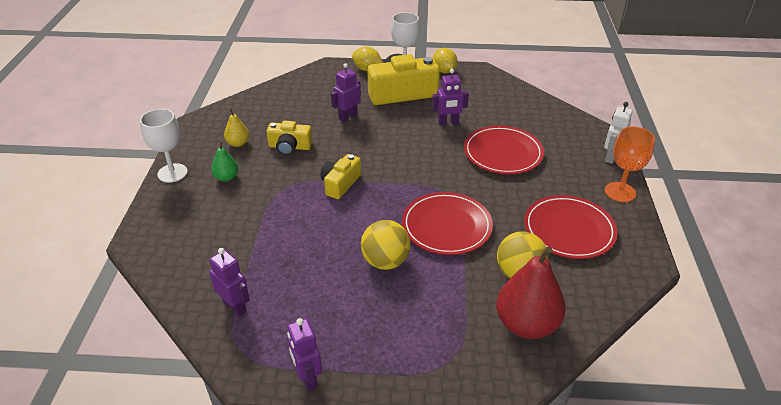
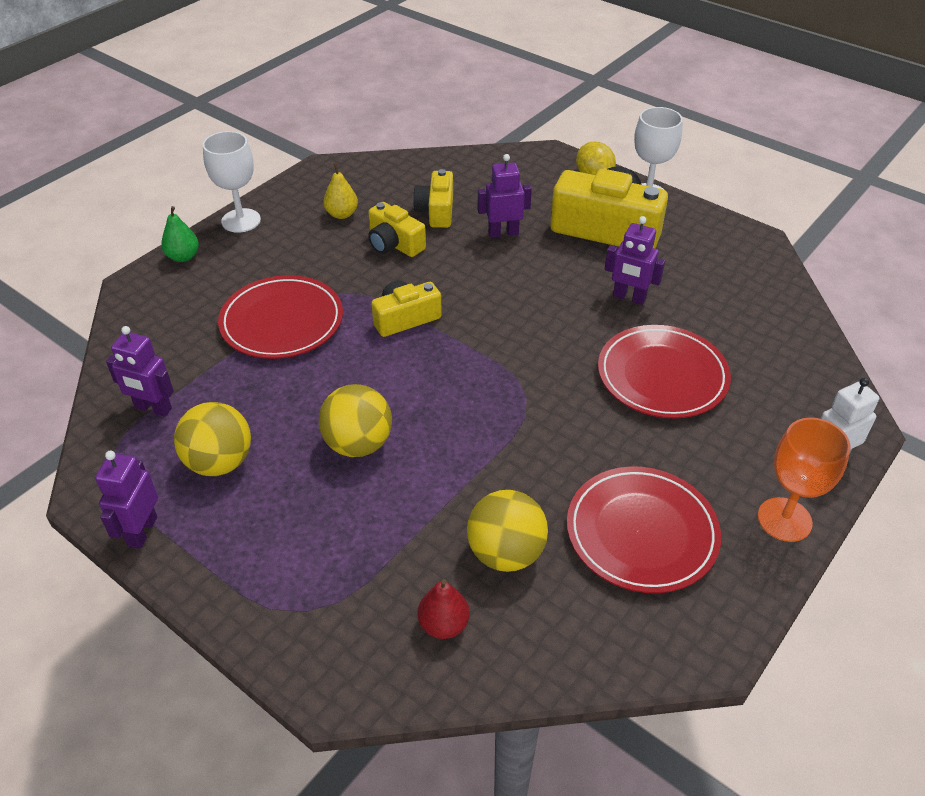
camera: 35 degrees right, 5 degrees up
purple robot [209,248,250,317] -> purple robot turned 120 degrees clockwise [106,326,174,417]
green pear [211,141,238,182] -> green pear moved to [161,206,199,262]
red plate [402,192,493,255] -> red plate moved to [218,275,343,359]
yellow lemon [433,48,457,73] -> none
red pear [496,247,566,339] -> red pear [418,579,470,639], size x0.50
none -> yellow ball [174,402,251,476]
none -> yellow camera [413,169,453,228]

